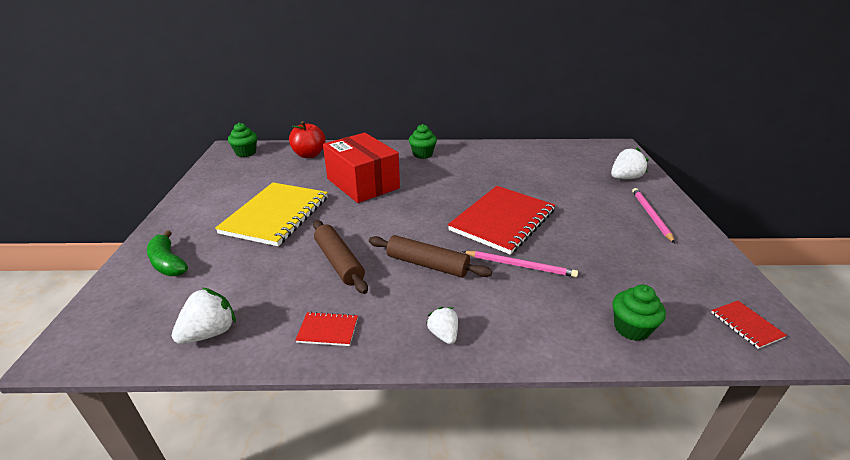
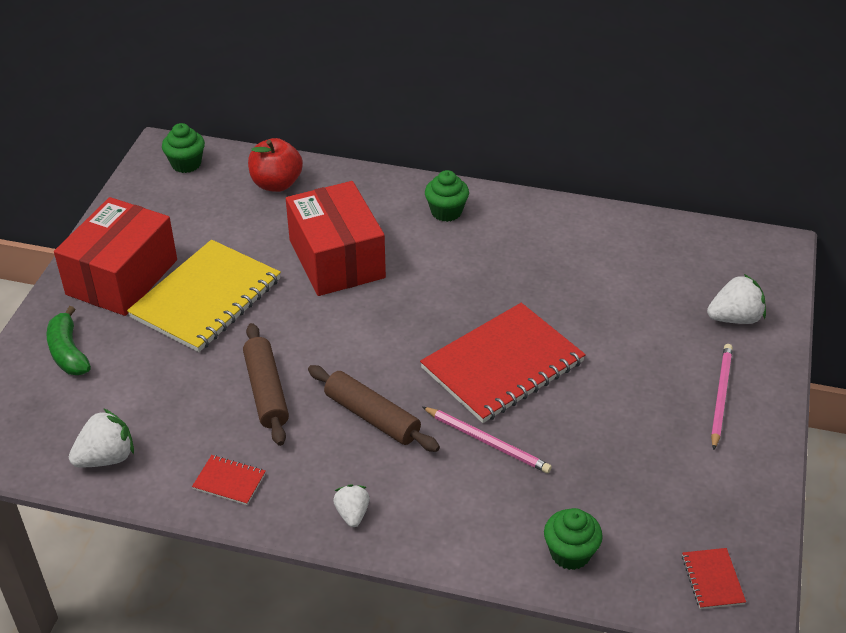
camera: 15 degrees right, 10 degrees up
none -> red box [54,197,177,316]

